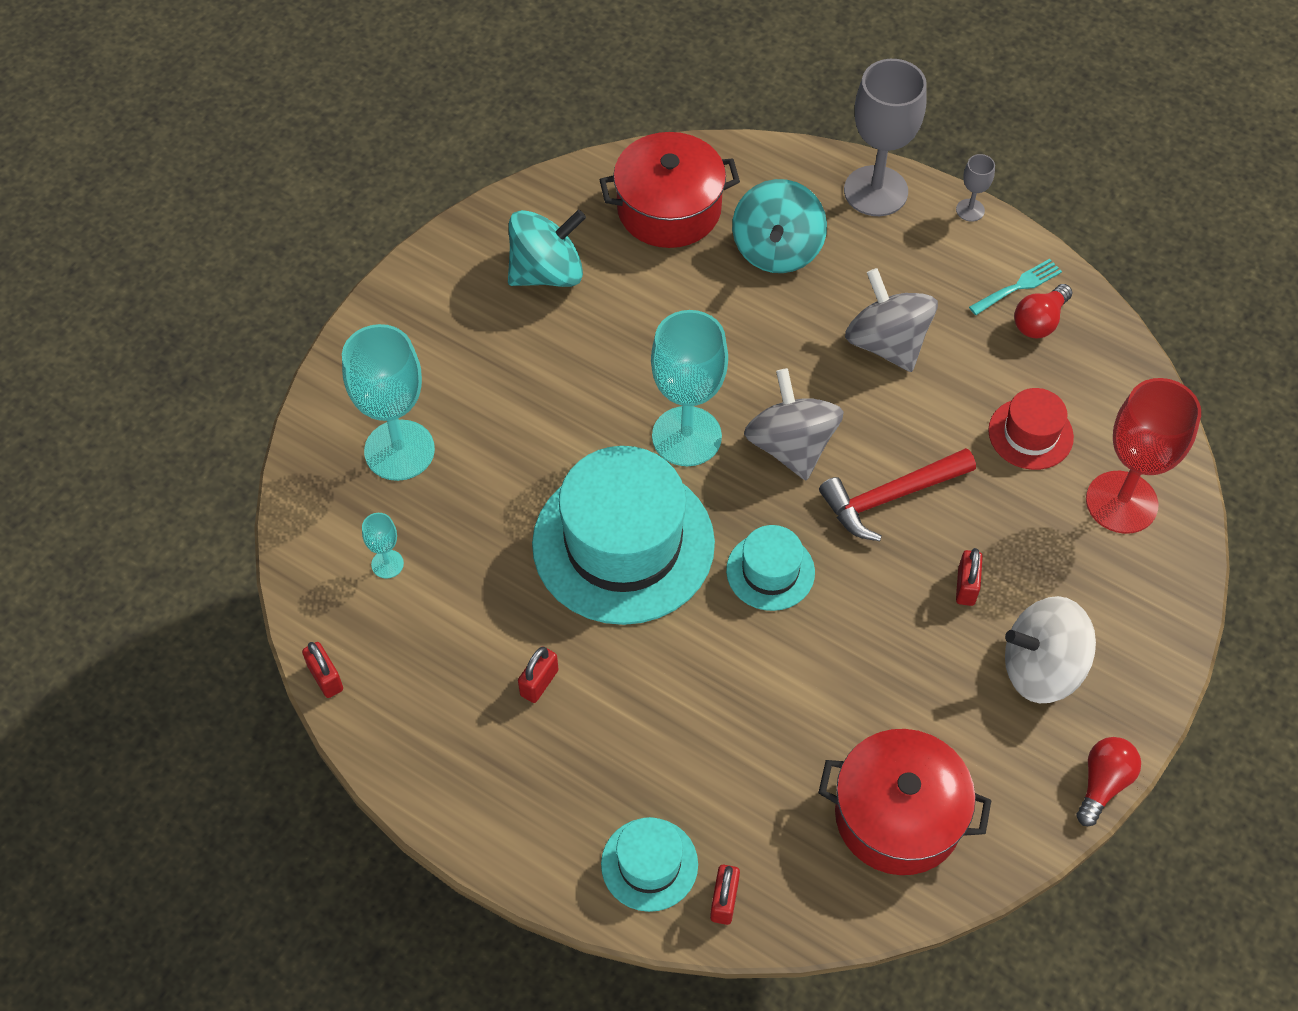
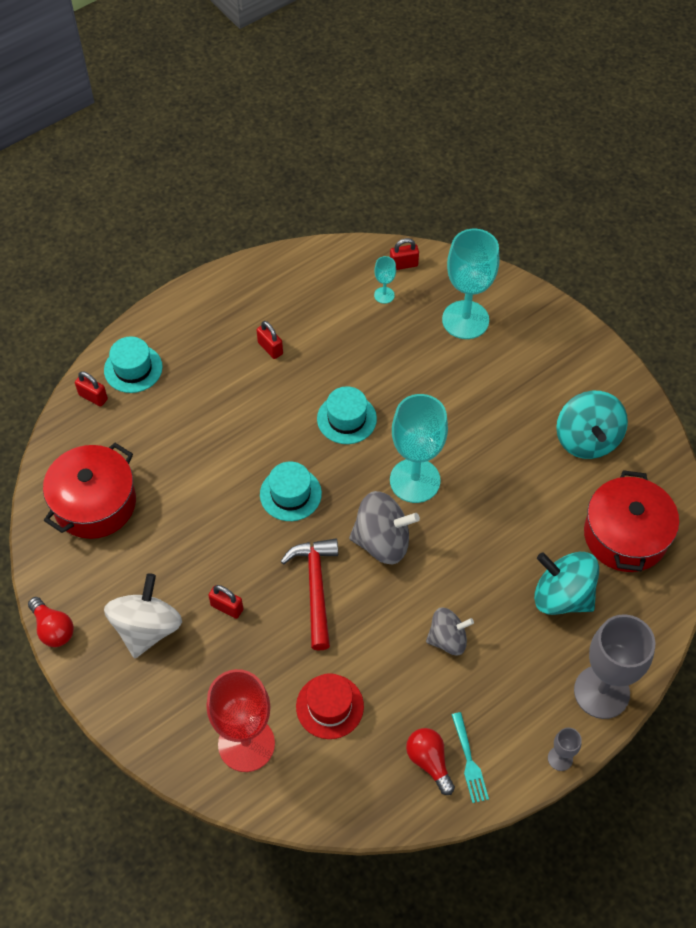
camera: 110 degrees right, 0 degrees up
red padlock [302,642,343,698] -> red padlock moved to [390,238,419,270]
turquoise hat [532,446,715,625] -> turquoise hat [317,386,377,444], size x0.48
grey spinning top [845,268,938,372] -> grey spinning top [426,607,474,655], size x0.65

